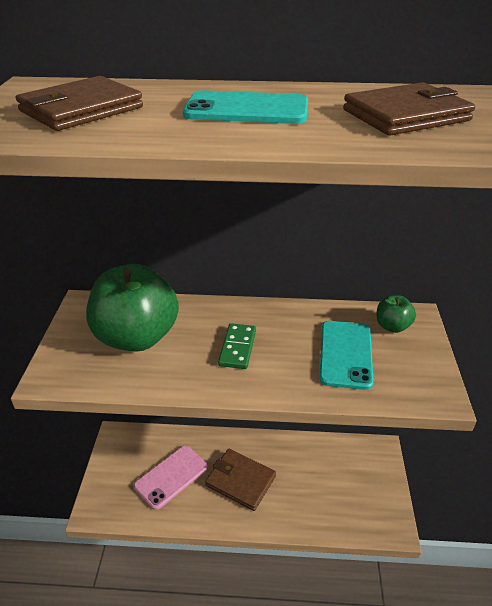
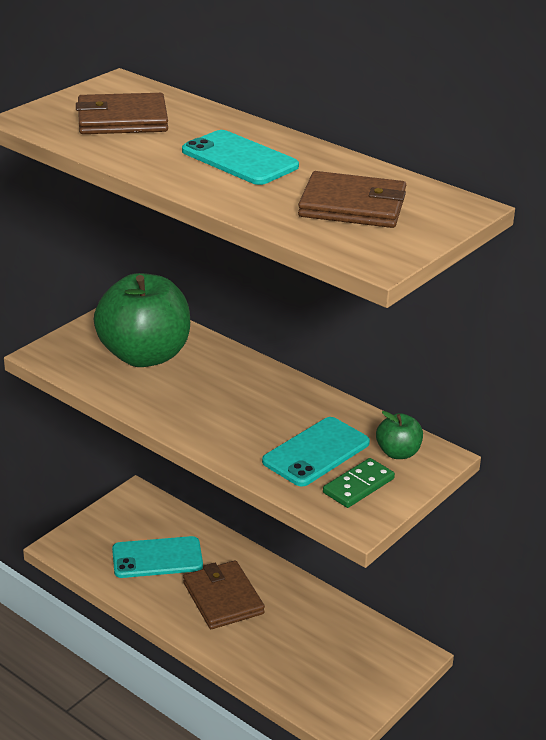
camera: 35 degrees right, 5 degrees down
pink phone [134,445,208,510] -> turquoise phone [112,536,203,578]
green domino [218,323,256,369] -> green domino moved to [323,458,395,508]

